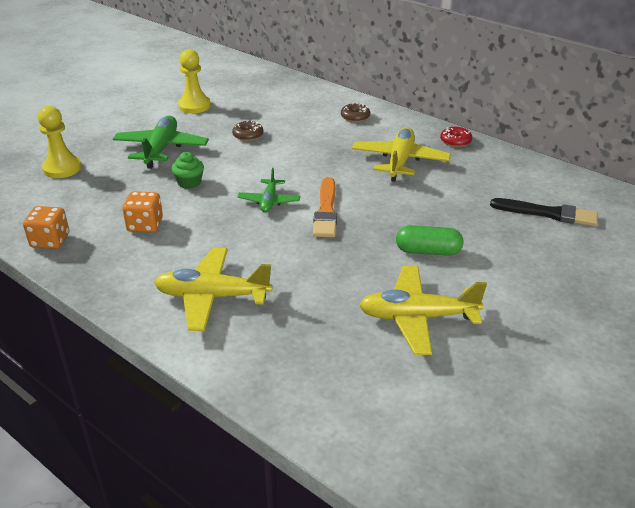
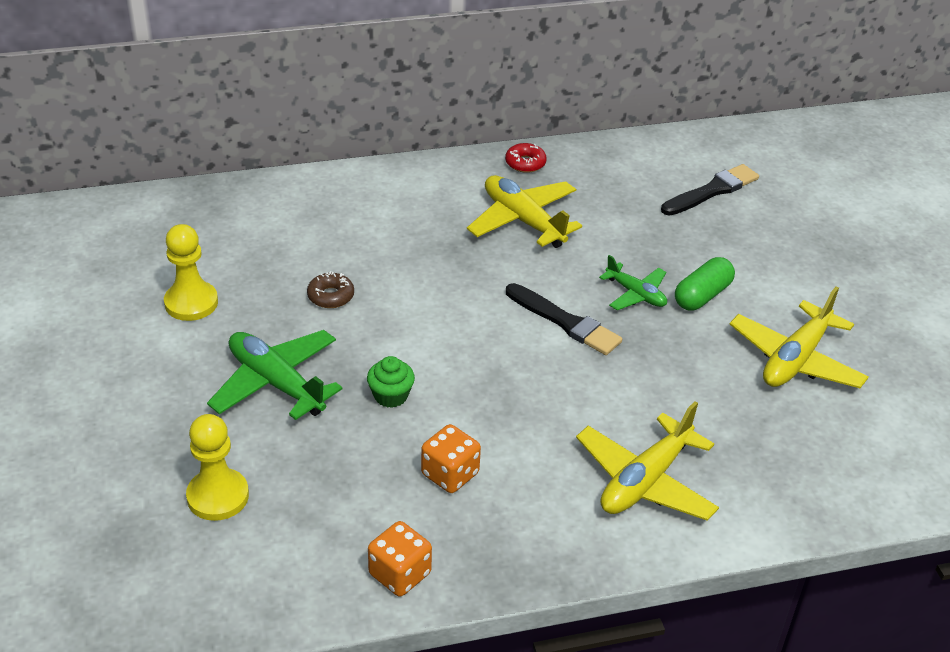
camera: 55 degrees left, 5 degrees up
green plane [237,168,300,213] -> green plane moved to [599,255,667,310]
orange brush [313,177,337,237] -> black brush [506,283,622,355]
brown donut [341,103,370,122] -> none

